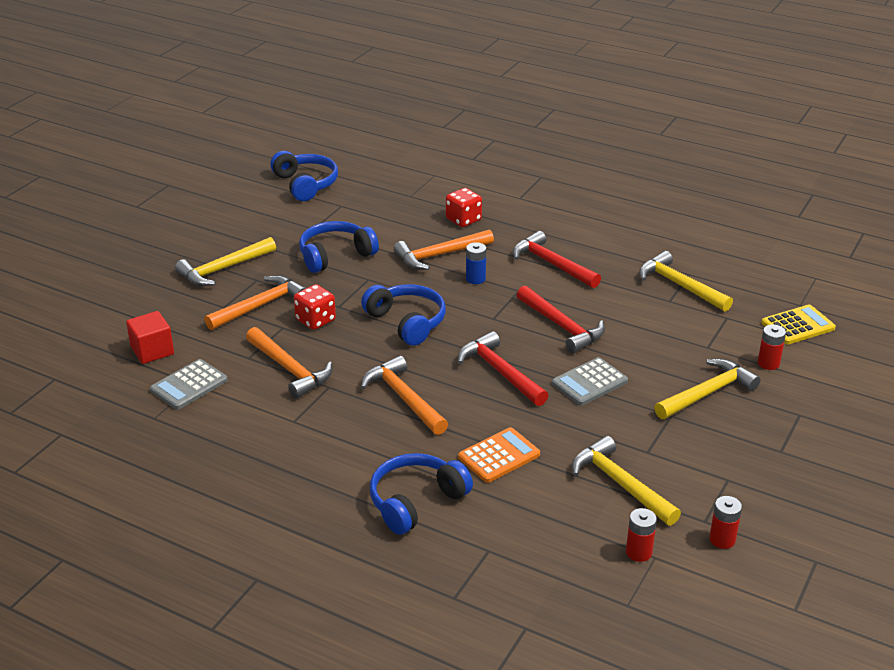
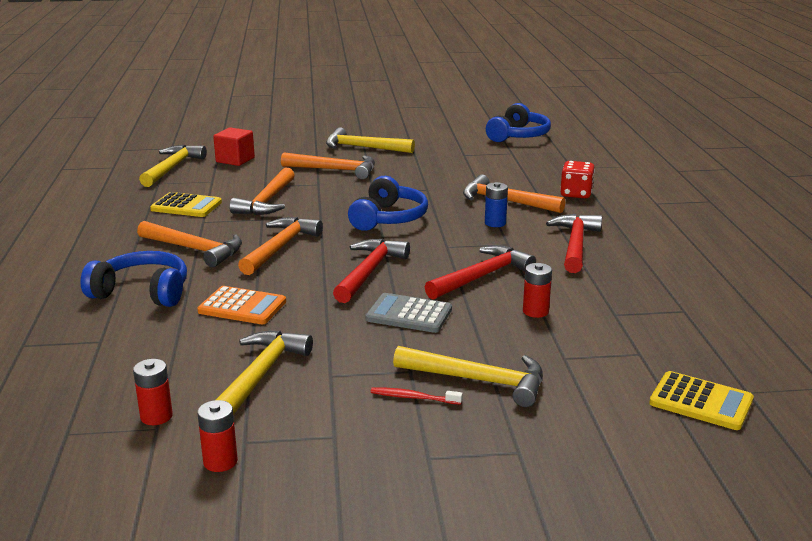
camera: 55 degrees right, 10 degrees down
grey calculator [150,359,228,410] -> none
red dice [294,284,336,330] -> none
blue headphones [299,221,379,273] -> none
red hammer [517,286,605,353] -> red hammer turned 150 degrees counterclockwise [425,245,536,300]
yellow hammer [639,251,733,312] -> yellow hammer moved to [139,145,207,187]
red battery [758,324,786,370] -> red battery moved to [523,263,552,318]
none -> orange hammer [137,221,242,267]
none -> yellow calculator [150,192,222,217]
none -> red toothbrush [371,387,463,405]

